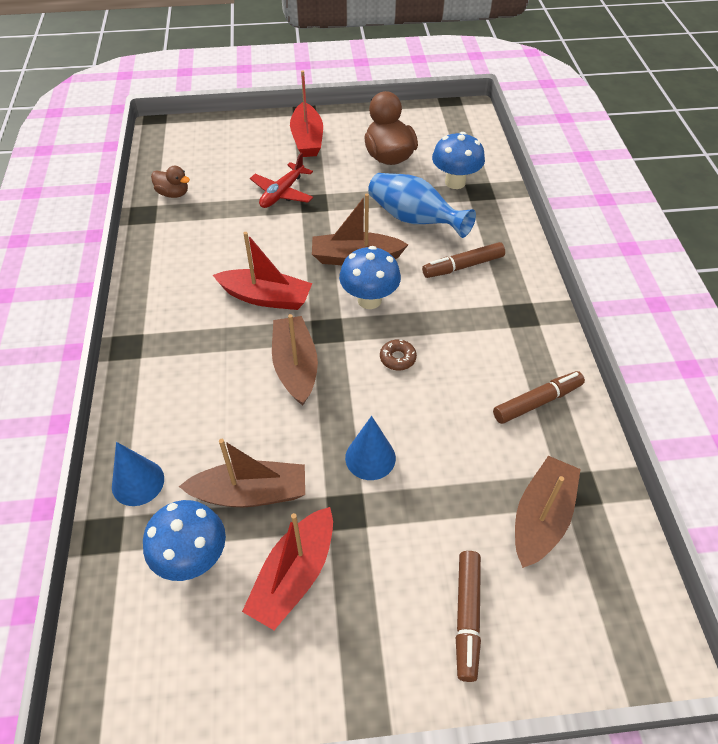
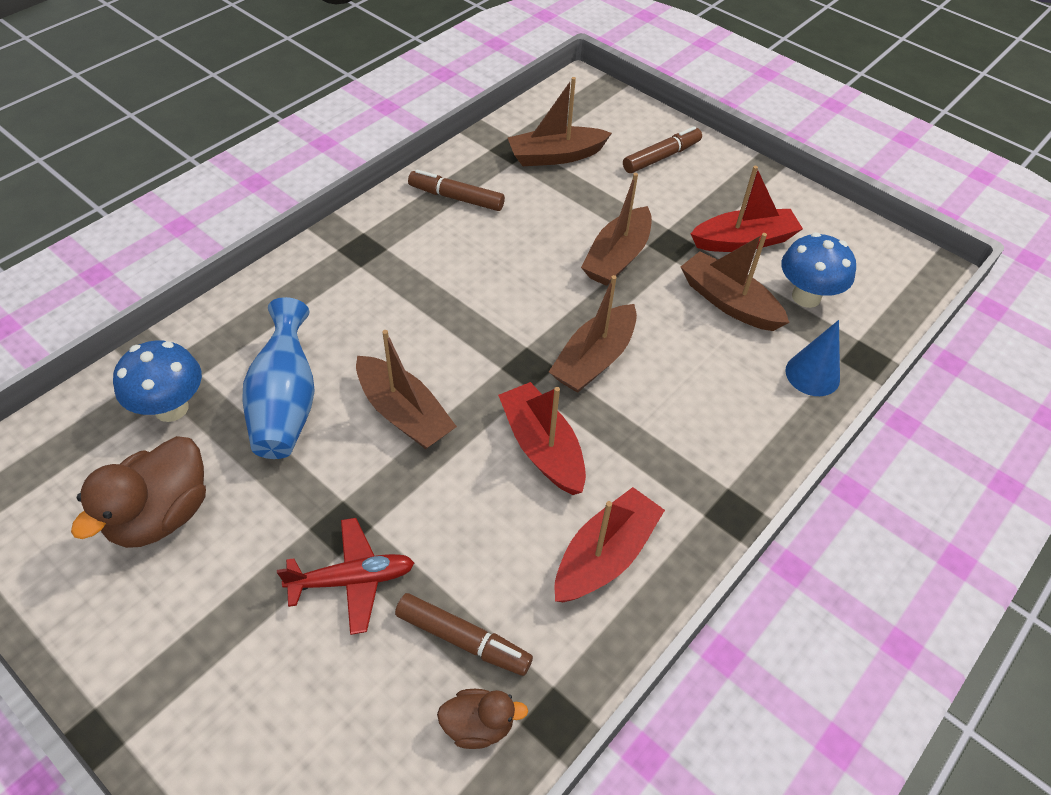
camera: 135 degrees left, 0 degrees up
brown duck [151,166,190,198] -> brown duck turned 105 degrees clockwise [437,689,528,749]
red boat [290,71,323,157] -> red boat moved to [555,487,665,602]
blue mushroom [339,246,401,309] -> none
blue cone [345,416,396,480] -> brown boat [581,173,652,286]
brown donut [380,340,417,370] -> none
brown marker [422,242,505,278] -> brown marker moved to [395,593,533,676]

